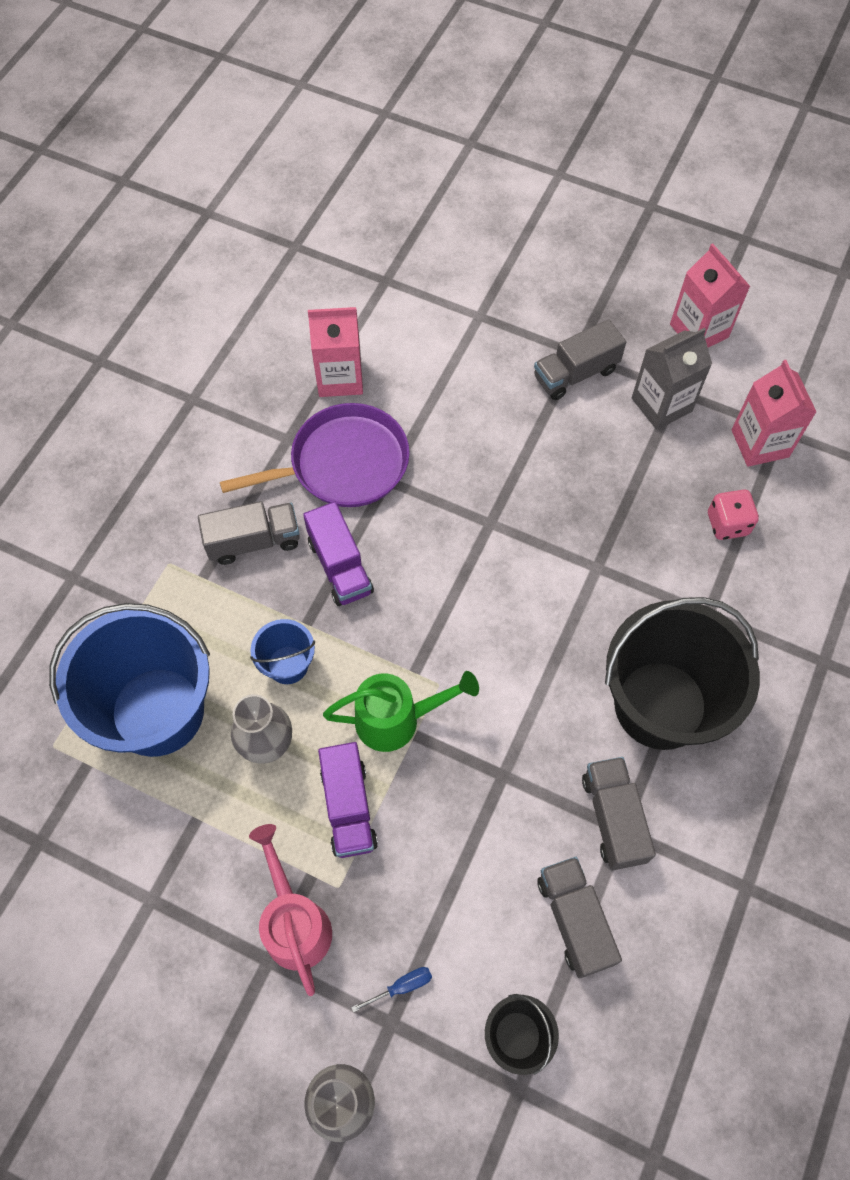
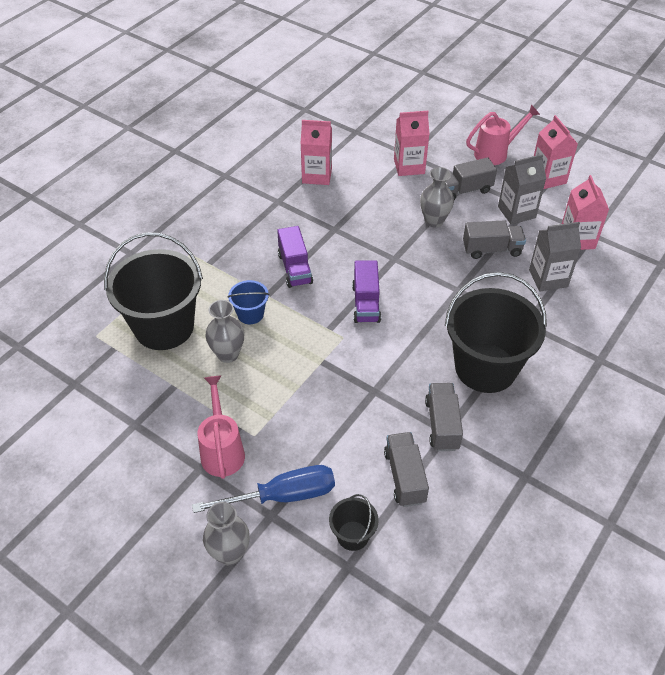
camera: 10 degrees right, 15 degrees down
blue bucket [49,603,210,757] -> black bucket [104,232,203,350]
grey truck [198,501,300,565] -> grey truck moved to [463,220,526,259]
purple pan [220,403,410,507] -> none
purple truck [318,742,378,858] -> purple truck moved to [352,260,381,323]
green watering can [323,671,479,752] -> none
blue screwdriver [351,967,432,1013] -> blue screwdriver [192,465,335,513], size x2.50
pink dice [708,490,759,540] -> grey carton [529,222,581,291]
none -> pink carton [394,111,429,176]
none -> grey vase [420,167,454,227]
none -> pink watering can [466,105,540,165]

